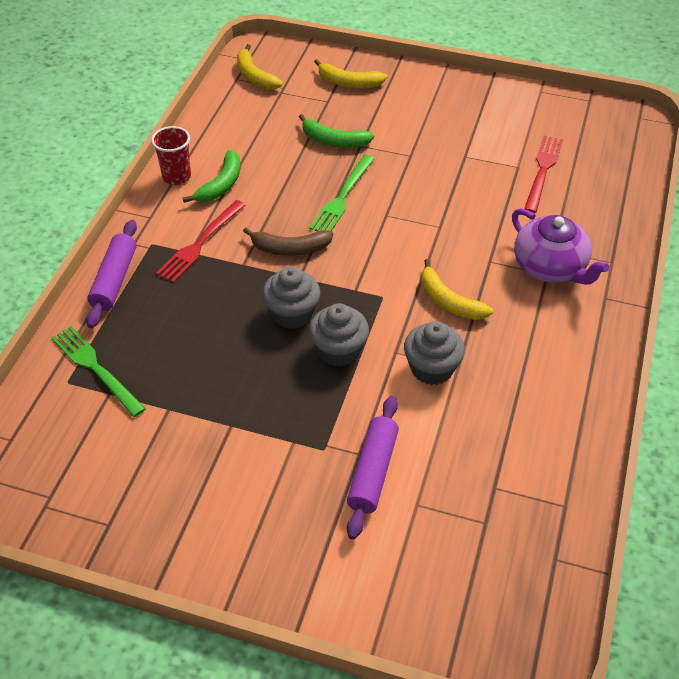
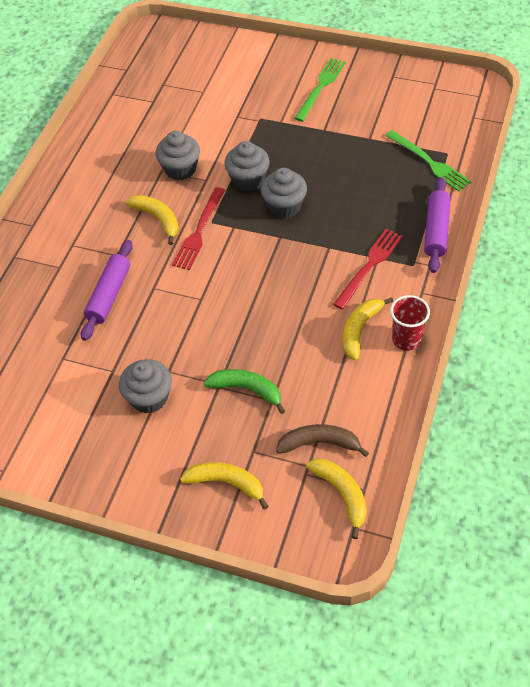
camera: 175 degrees left, 5 degrees up
green banana [183,150,240,203] -> yellow banana [343,298,394,361]
brown banana [243,228,333,256] -> brown banana moved to [276,424,369,457]
green fork [310,155,375,231] -> green fork moved to [294,58,346,122]
purple rolling pin [347,396,399,540] -> purple rolling pin moved to [81,240,133,341]
purple teapot [512,208,609,285] -> none
red fork [524,136,563,213] -> red fork moved to [172,187,225,270]
none -> grey cupcake [119,359,172,413]

